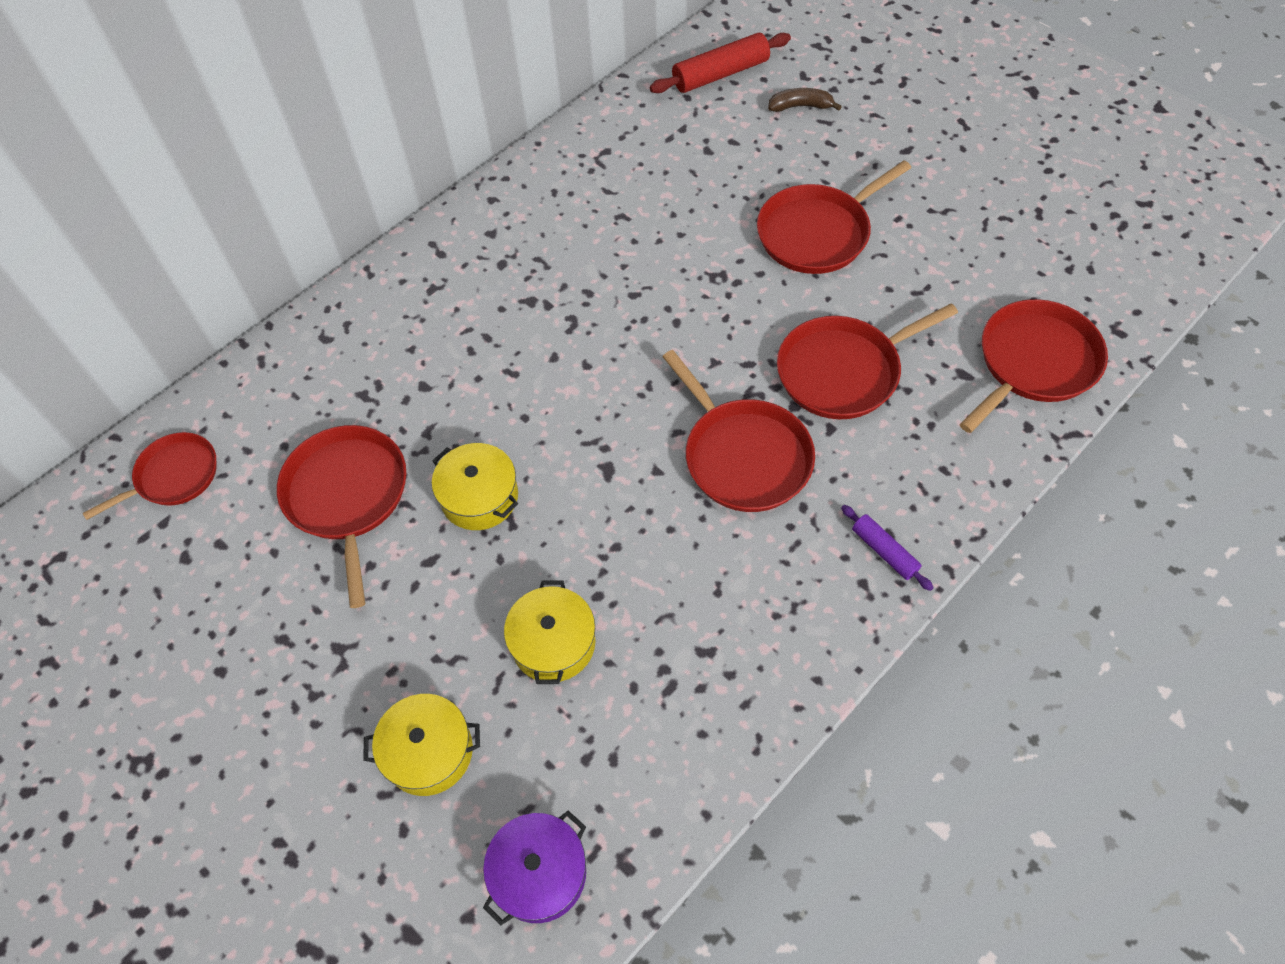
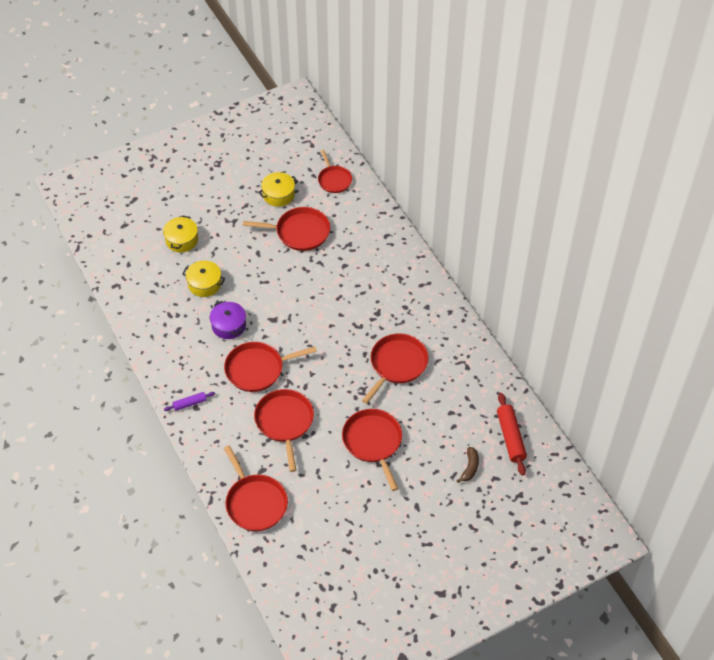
camera: 105 degrees right, 5 degrees down
yellow pot [432,443,518,530] -> yellow pot moved to [258,172,298,207]
purple pot [483,811,586,926] -> purple pot moved to [210,301,246,339]
none -> red pan [362,333,429,404]

